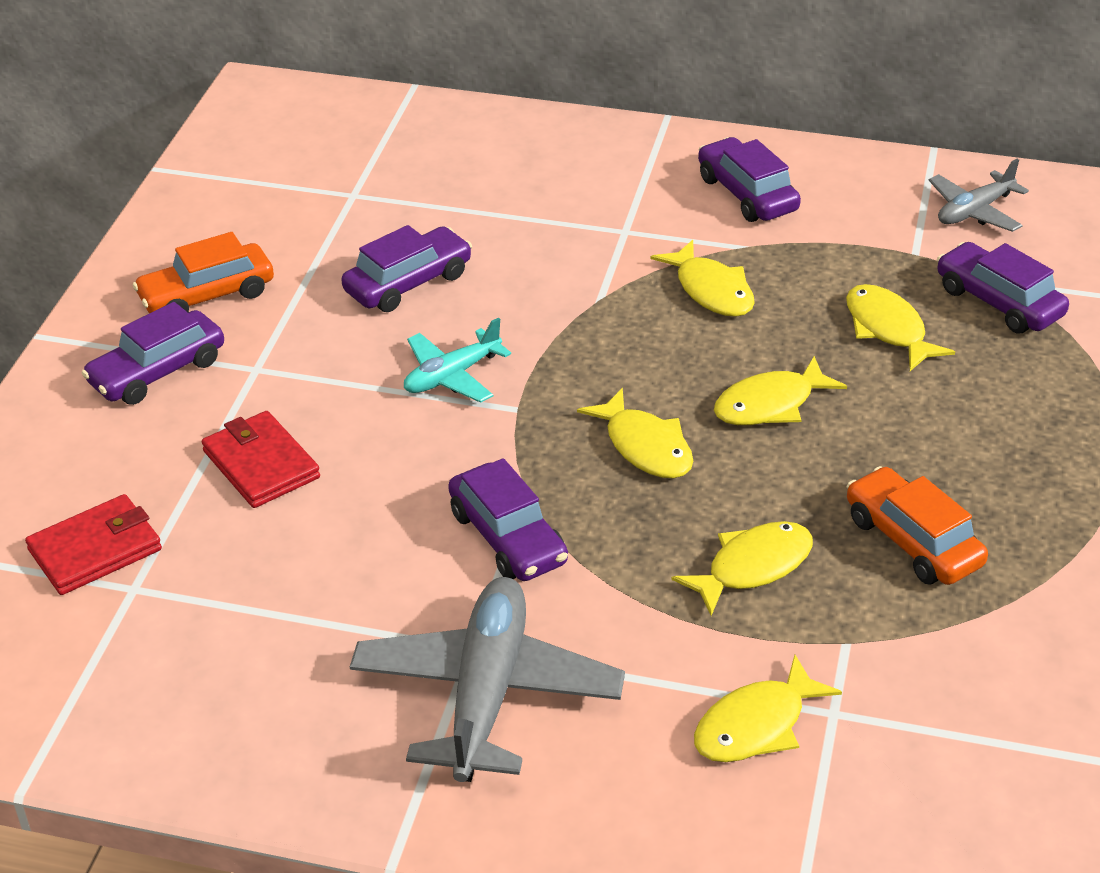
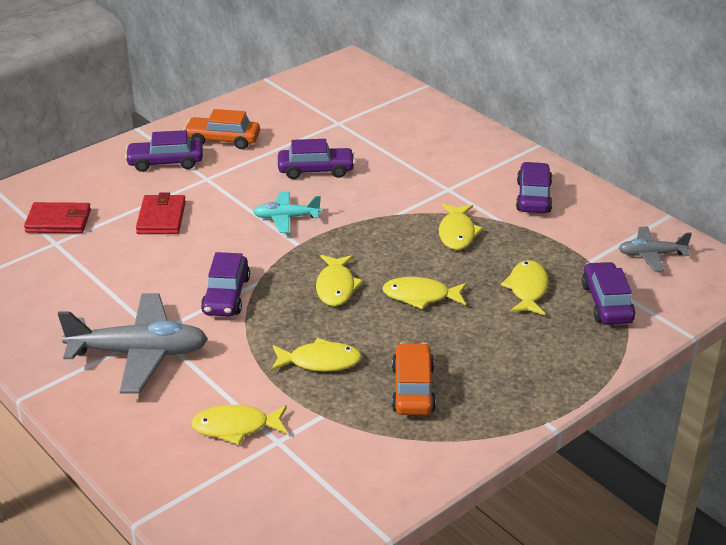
camera: 35 degrees right, 5 degrees down
grey plane [350,577,625,782] -> grey plane turned 45 degrees clockwise [58,293,208,393]

